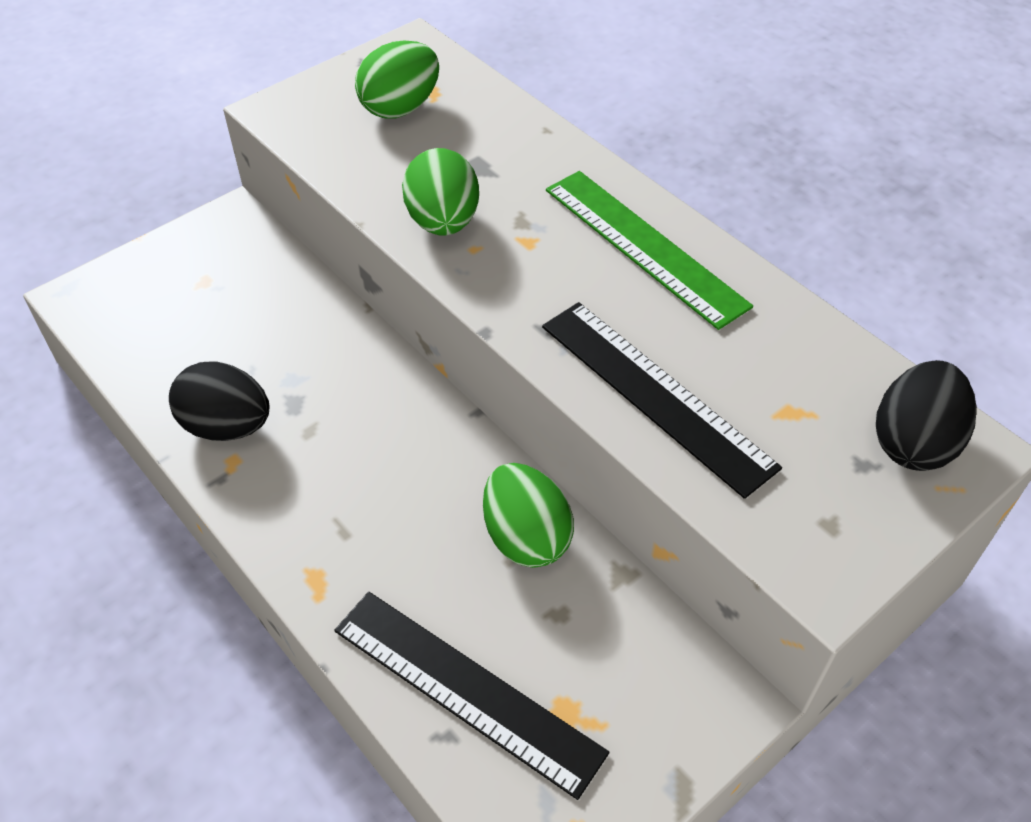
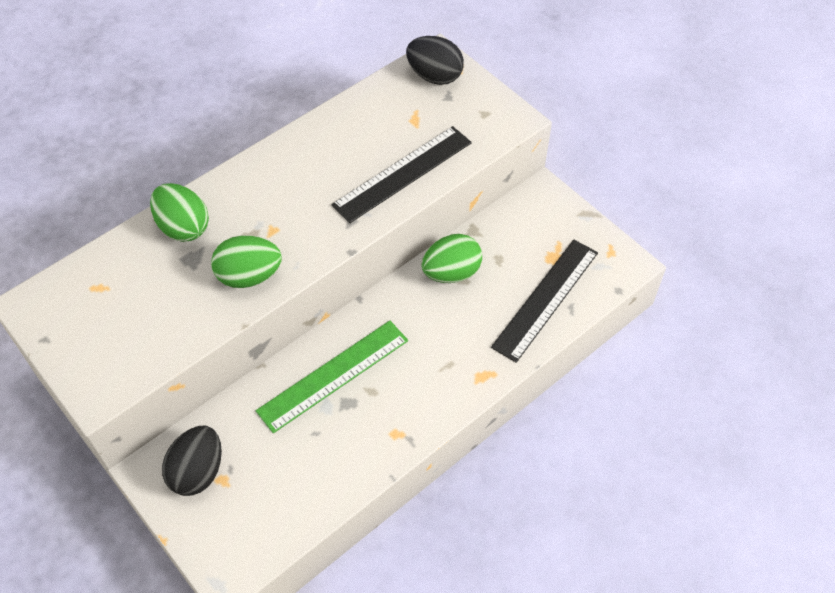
camera: 90 degrees left, 5 degrees up
black egg [169,361,269,441] -> black egg moved to [162,426,222,496]
green egg [355,41,439,119] -> green egg moved to [150,183,209,242]
green ruler [546,171,753,330] -> green ruler moved to [256,321,408,433]

